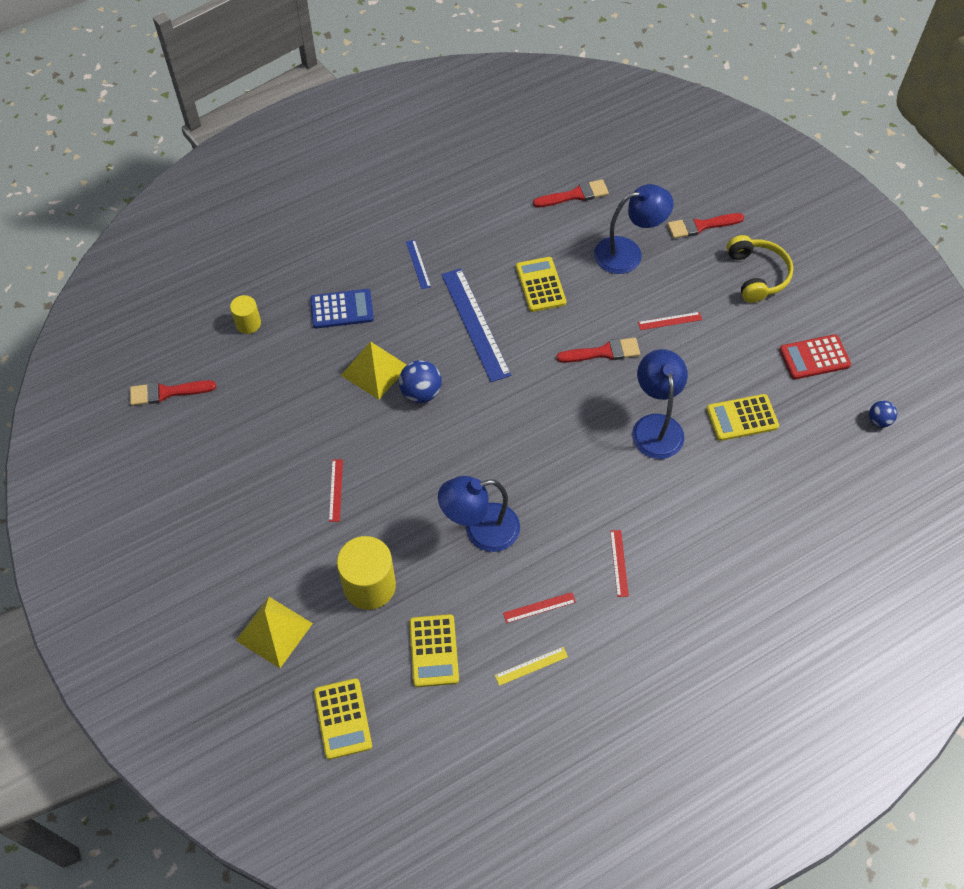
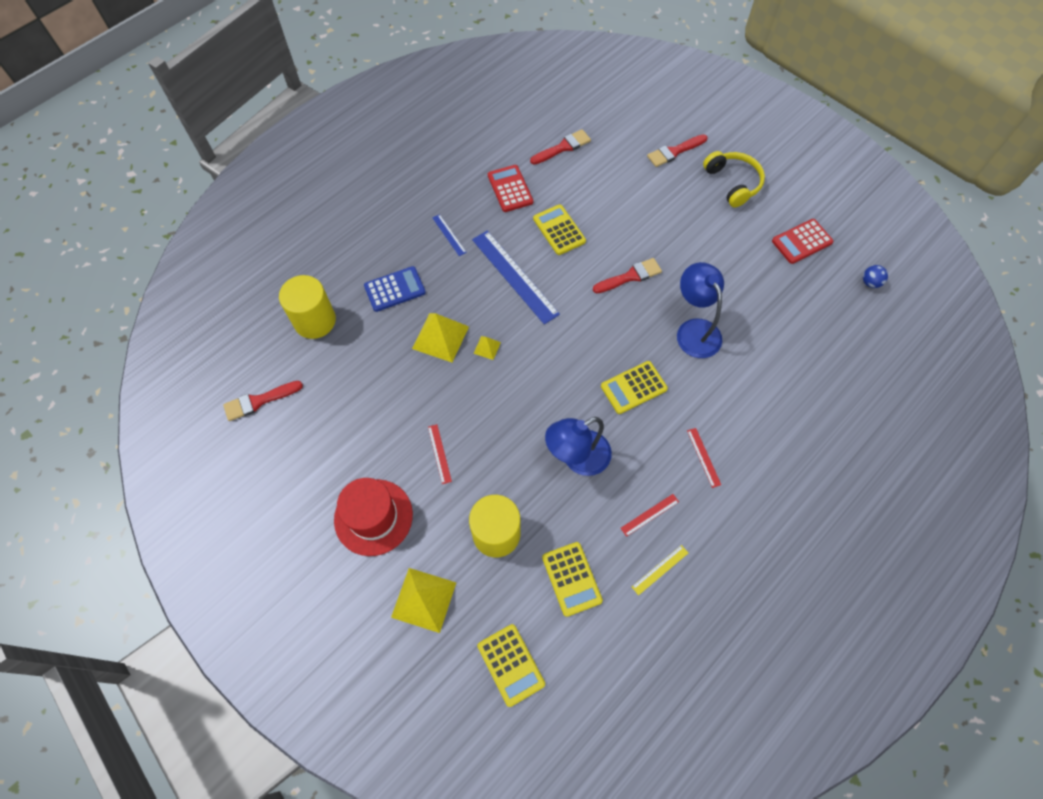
camera: 15 degrees left, 5 degrees up
yellow cylinder [230,295,261,334] -> yellow cylinder [279,275,336,339], size x1.82
blue ball [399,360,442,403] -> yellow pyramid [473,336,501,360]
blue lamp [594,184,673,274] -> none
red ruler [638,312,702,330] -> none
yellow calculator [706,394,779,441] -> yellow calculator moved to [601,361,668,414]
none -> red hat [334,478,413,556]
none -> red calculator [488,165,533,212]

